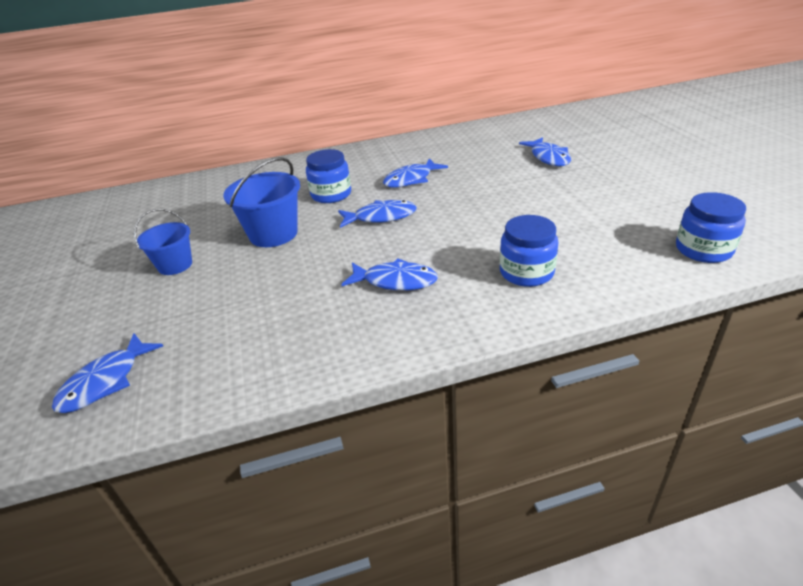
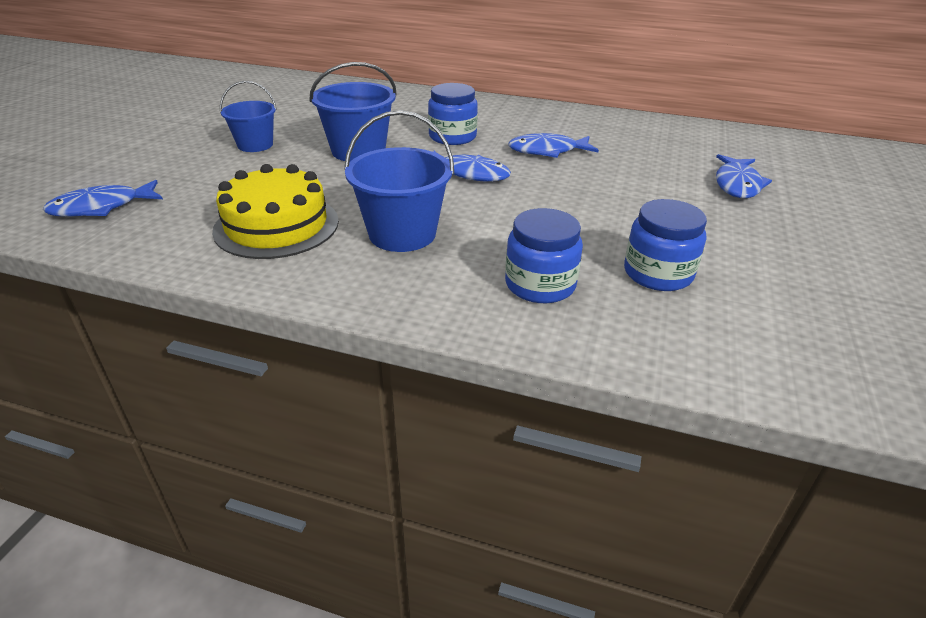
camera: 30 degrees right, 0 degrees up
blue fish [342,259,438,290] -> blue bucket [344,110,454,252]
blue jar [676,192,746,263] -> blue jar moved to [624,199,707,291]
none -> yellow cake [212,164,339,259]

